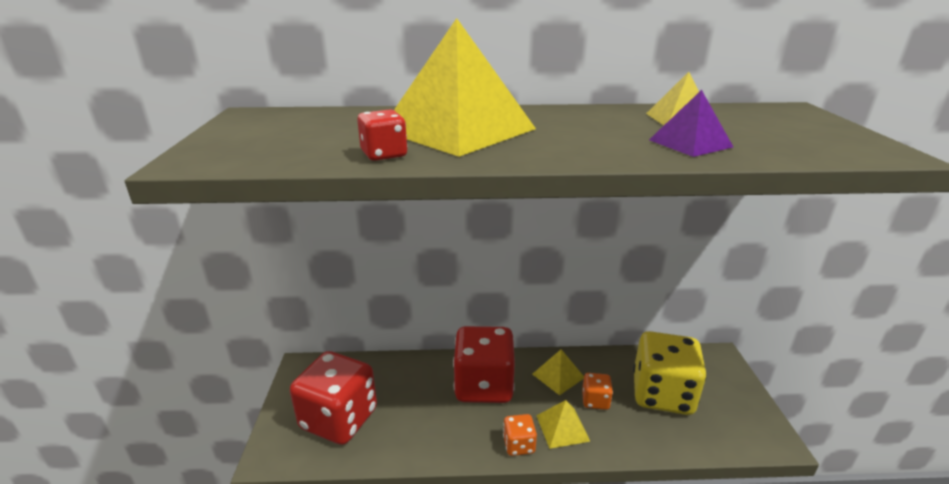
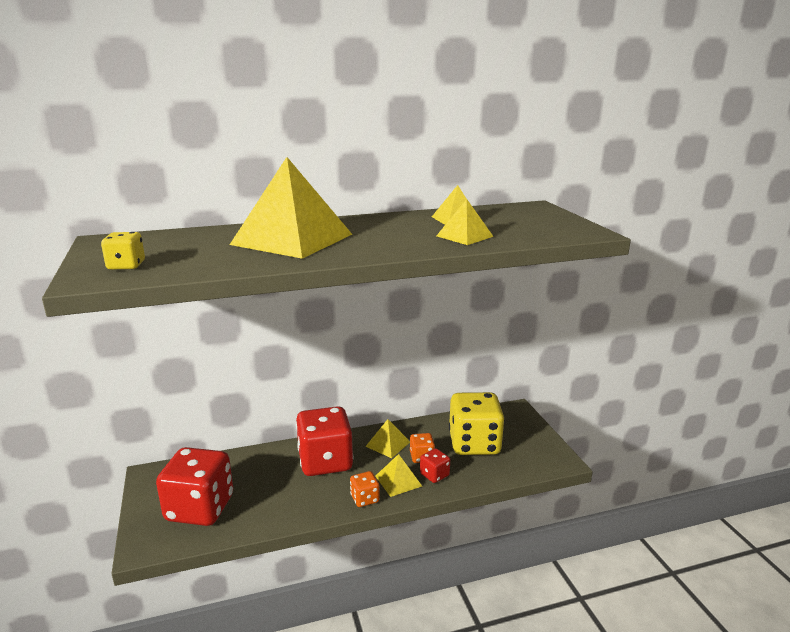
camera: 15 degrees left, 5 degrees down
red dice [357,109,407,161] -> red dice moved to [420,448,450,483]
purple pyramid [649,90,733,157] -> yellow pyramid [436,199,494,245]
none -> yellow dice [101,232,145,270]

